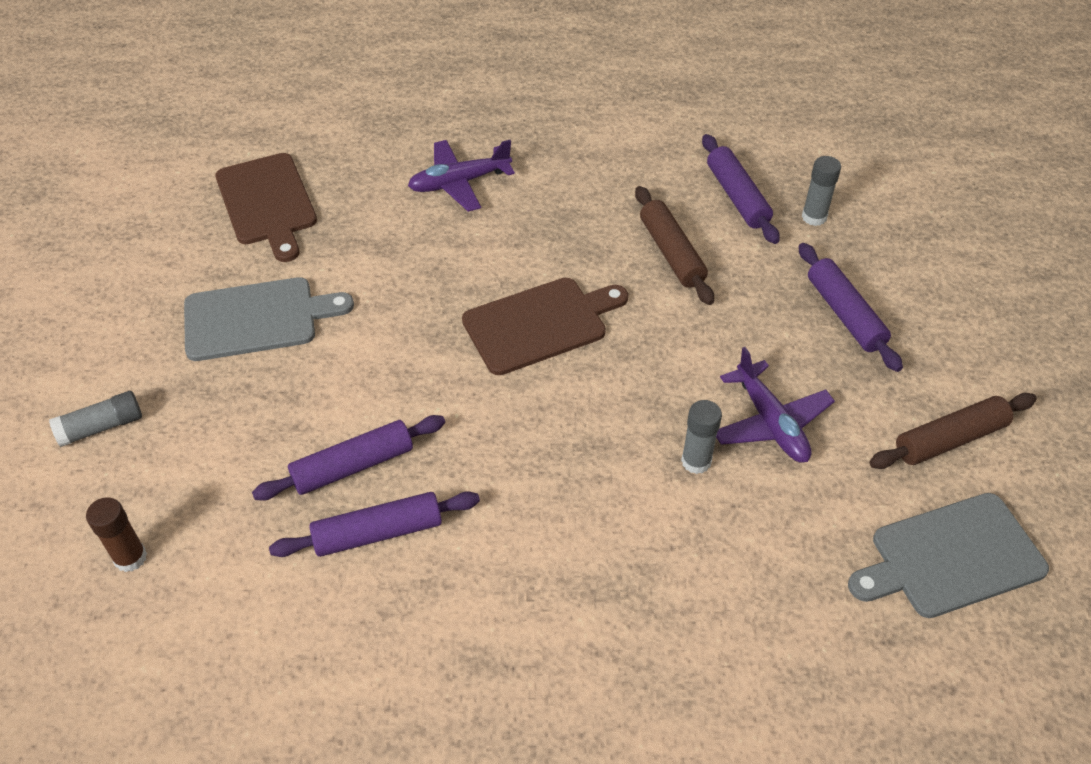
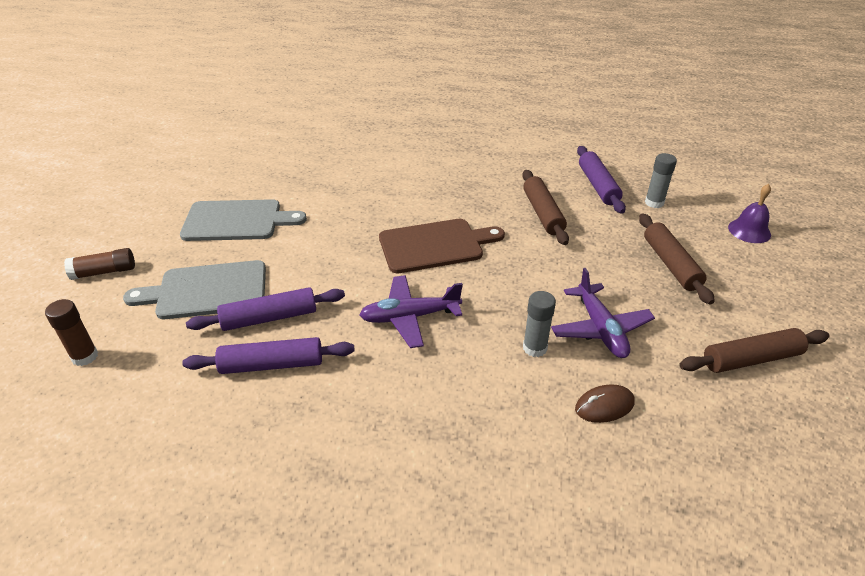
camera: 10 degrees right, 10 degrees down
grey glue stick [49,391,142,447] -> brown glue stick [64,248,135,280]
brown cutting board [215,153,317,262] -> none
purple plane [408,140,515,212] -> purple plane moved to [359,275,463,348]
purple rolling pin [799,243,903,372] -> brown rolling pin [639,213,715,305]
grey cutting board [848,493,1049,618] -> grey cutting board moved to [123,260,266,319]
none -> brown mouse [575,384,635,423]
none -> purple bell [728,184,771,243]

